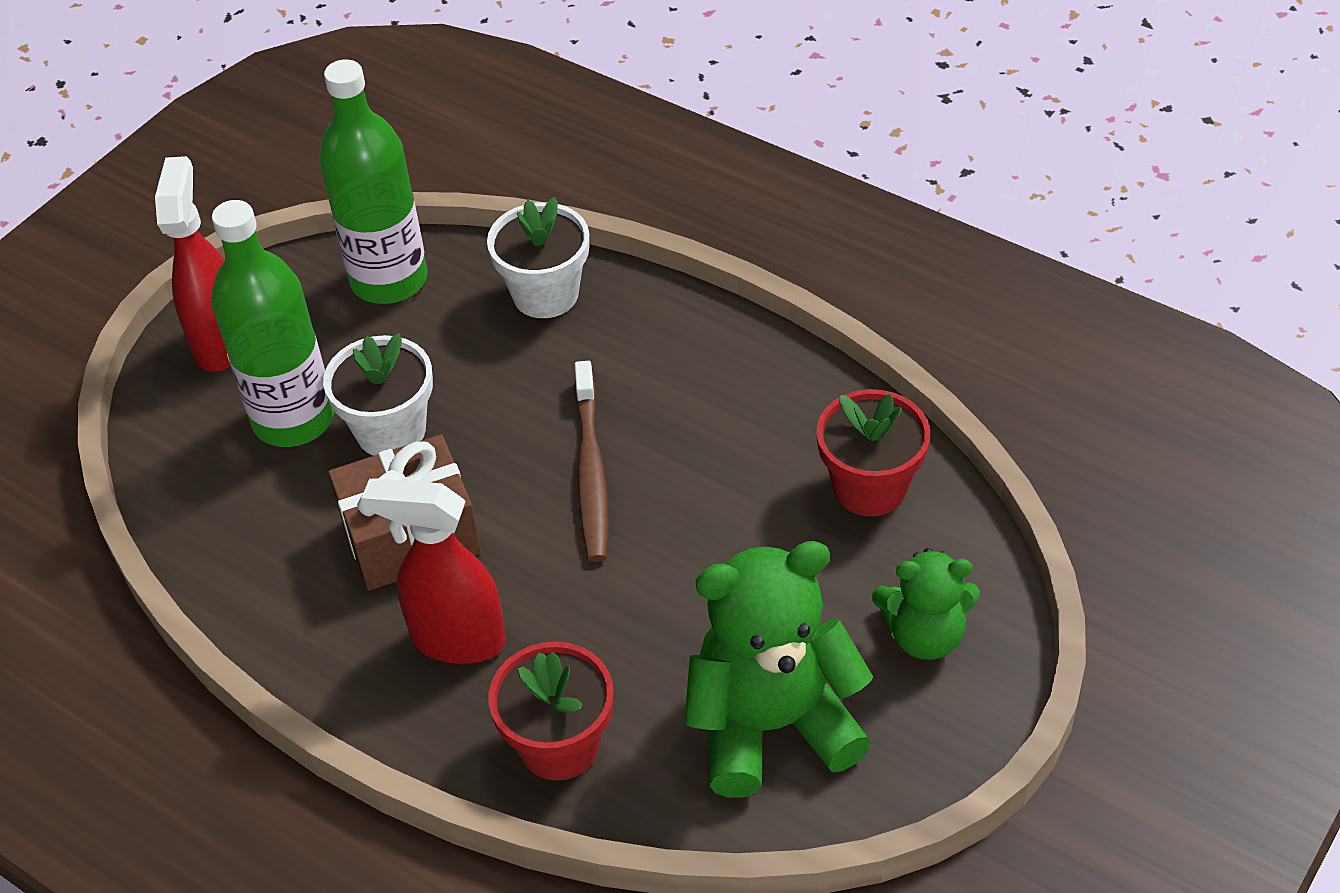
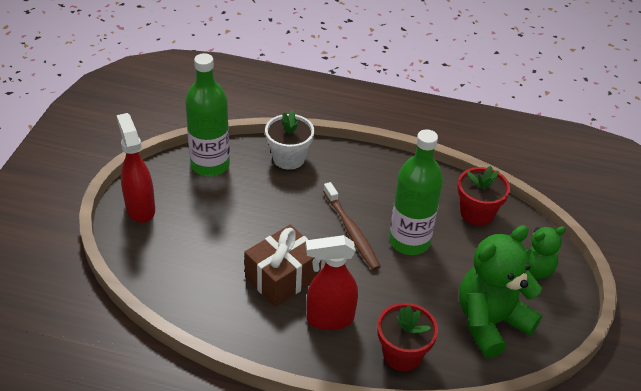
camera: 25 degrees left, 5 degrees down
green bottle [211,200,334,447] -> green bottle moved to [389,129,443,255]
white flower pot [323,333,433,456] -> none

